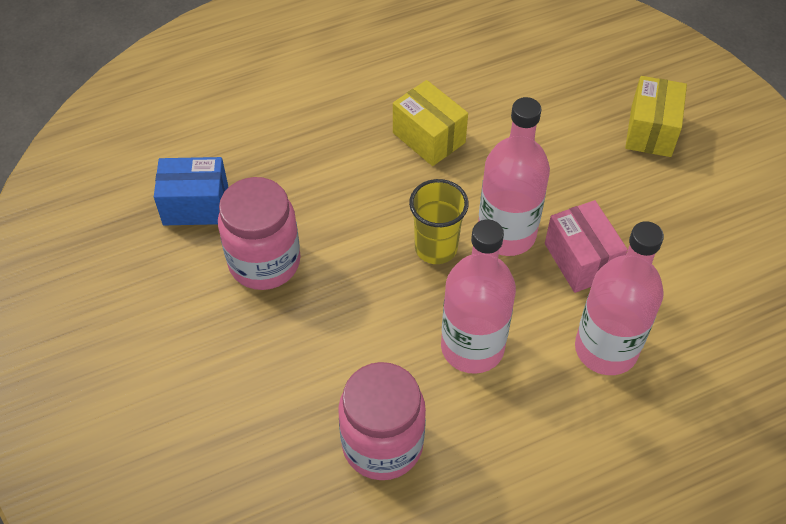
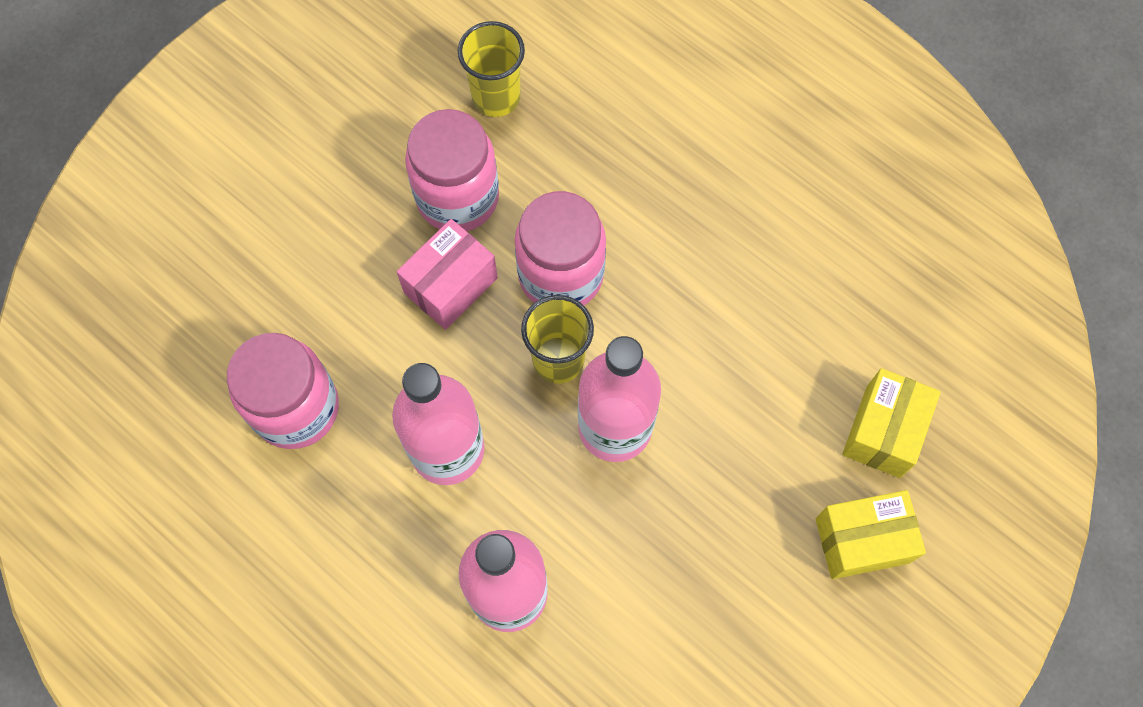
camera: 65 degrees right, 15 degrees up
blue box [154,157,228,225] -> yellow cup [458,21,525,117]
yellow box [393,80,468,166] -> yellow box moved to [842,368,941,478]
pink box [545,200,628,293] -> pink box moved to [397,219,498,330]
none -> pink jar [515,191,606,305]

